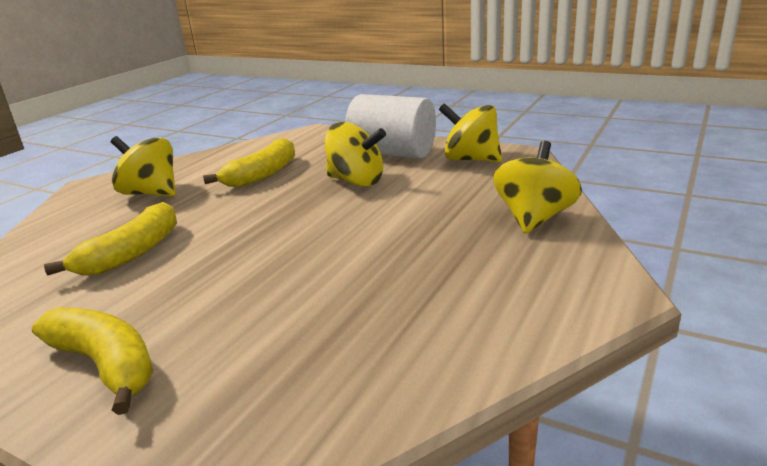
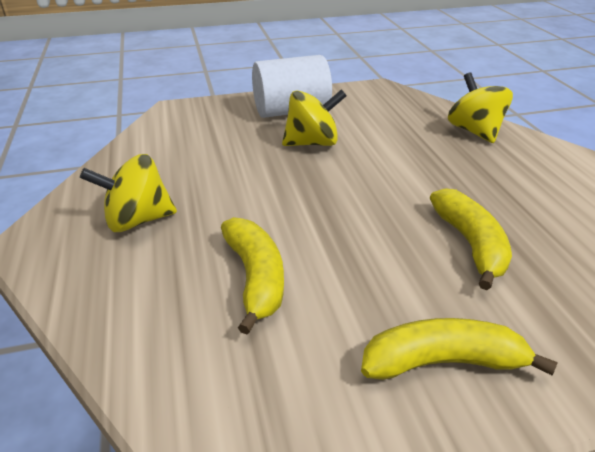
camera: 45 degrees left, 10 degrees up
yellow banana [203,138,295,187] -> yellow banana moved to [430,188,512,290]
yellow spinning top [439,103,502,162] -> none

